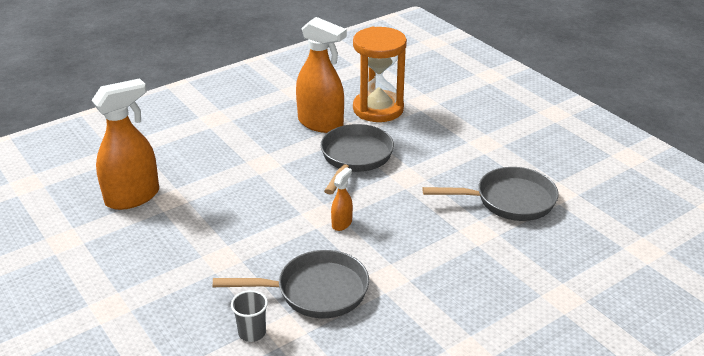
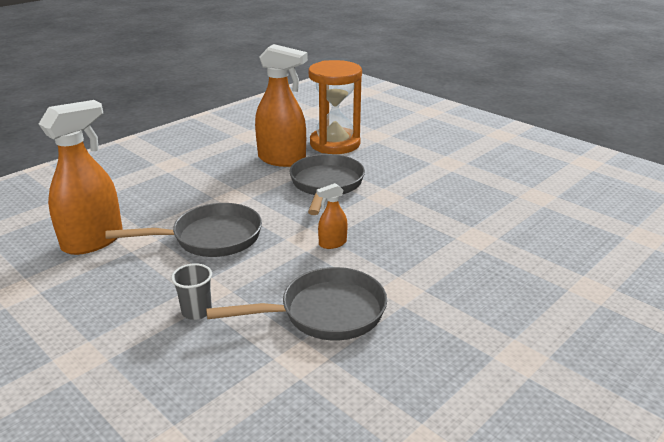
camera: 10 degrees left, 5 degrees down
grey cup [231,290,268,342] -> grey cup moved to [171,263,212,320]
orange spray bottle [331,167,353,231] -> orange spray bottle turned 135 degrees counterclockwise [316,183,348,249]
grey pan [422,167,559,221] -> grey pan moved to [105,203,262,257]

